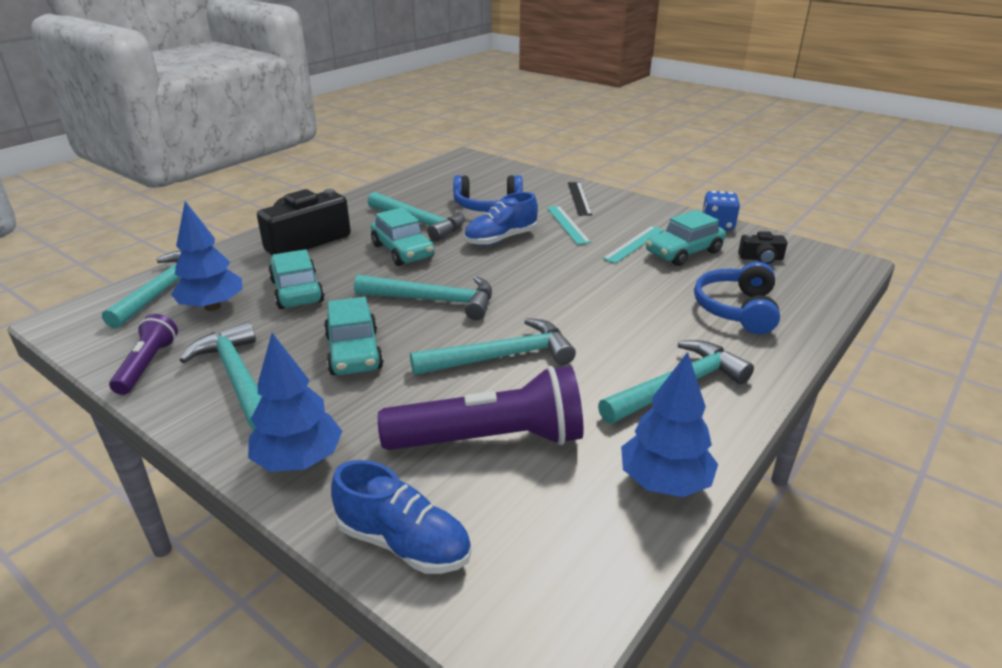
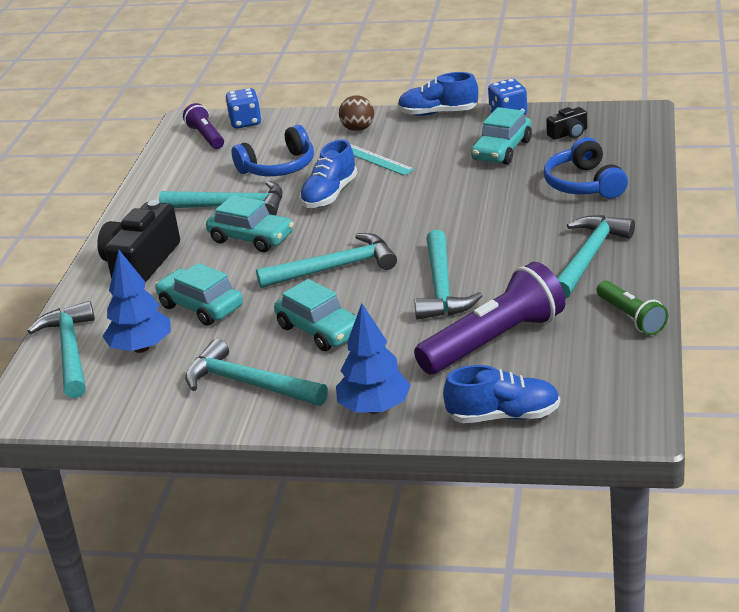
camera: 25 degrees left, 0 degrees up
purple flashlight [109,314,178,395] -> purple flashlight moved to [183,103,224,149]
turquoise hammer [410,318,576,375] -> turquoise hammer turned 135 degrees clockwise [414,230,483,320]
black ruler [568,182,592,216] -> brown ball [339,95,374,131]
turquoise ruler [602,226,664,264] -> none
blue tree [621,352,718,497] -> green flashlight [596,281,668,335]
none -> blue dice [225,88,262,128]
none -> blue shoe [398,72,478,116]

